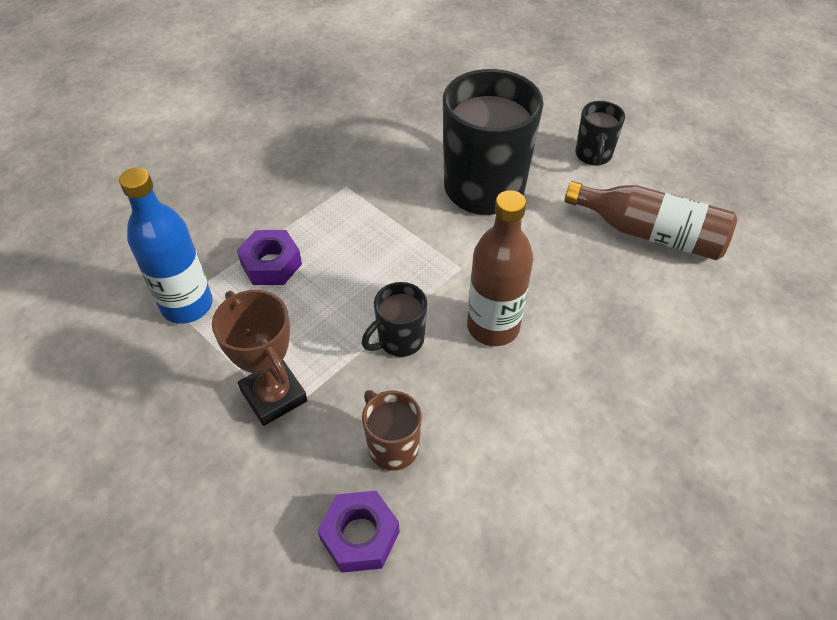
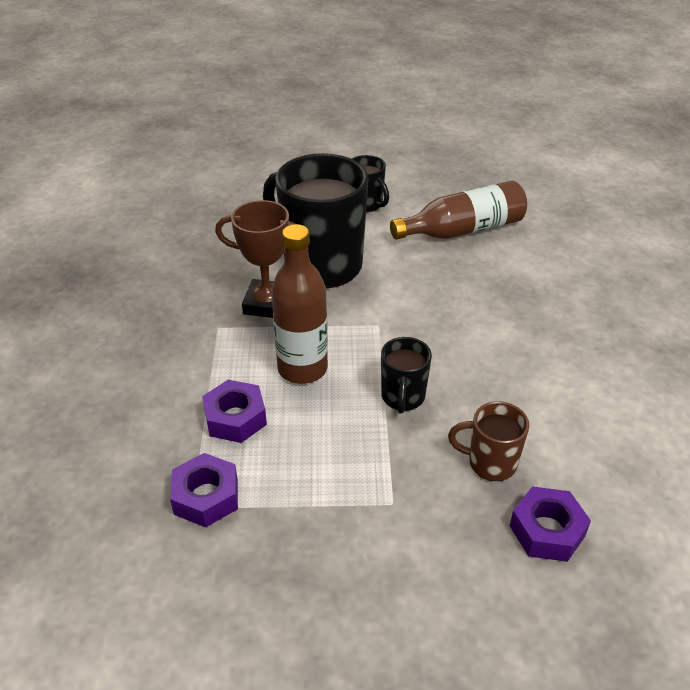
camera: 45 degrees left, 10 degrees down
blue bottle [119,168,213,324] -> purple nut [170,453,238,527]
brown trophy [212,290,307,426] -> brown trophy moved to [215,200,295,318]
brown bottle [467,190,533,346] -> brown bottle moved to [271,224,328,384]

